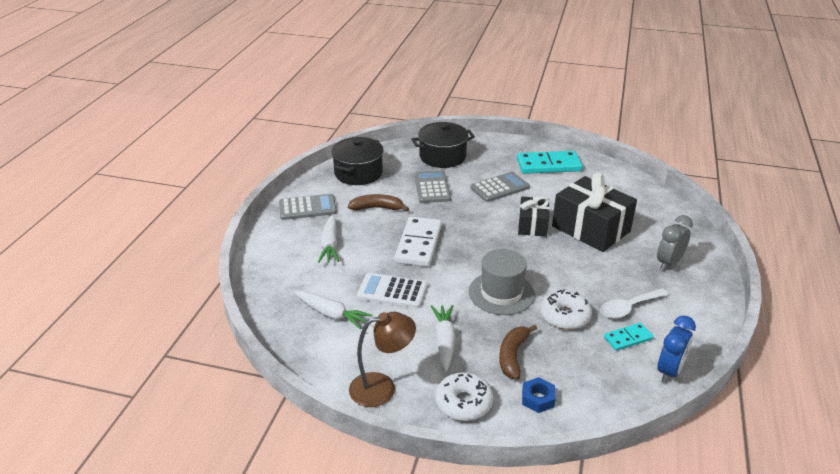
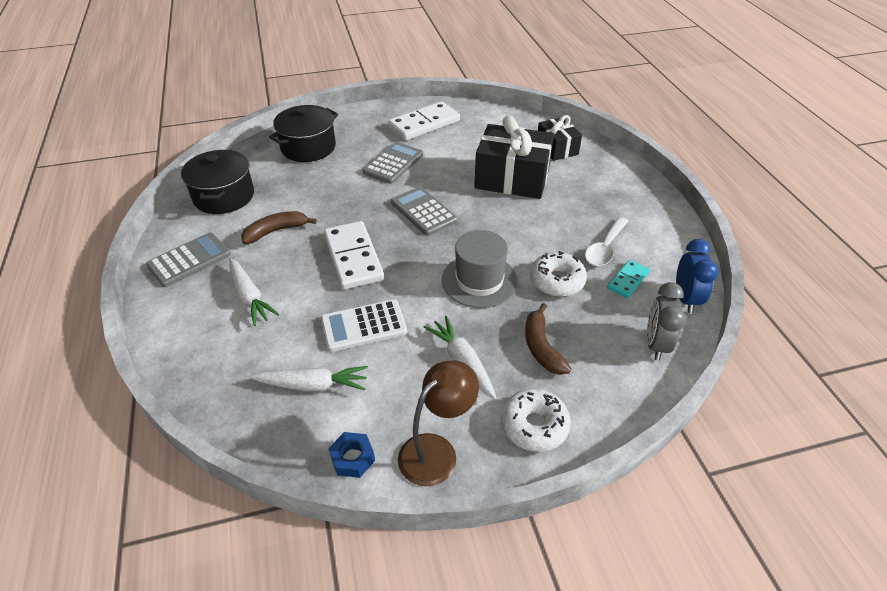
camera: 30 degrees left, 10 degrees up
grey calculator [414,170,451,203] -> grey calculator moved to [391,187,457,236]
turquoise domino [517,151,583,174] -> white domino [388,101,460,141]
black gift [518,196,550,237] -> black gift moved to [538,115,582,161]
blue nut [522,377,556,413] -> blue nut moved to [328,432,375,478]
grey clock [657,215,693,271] -> grey clock moved to [647,282,686,361]

